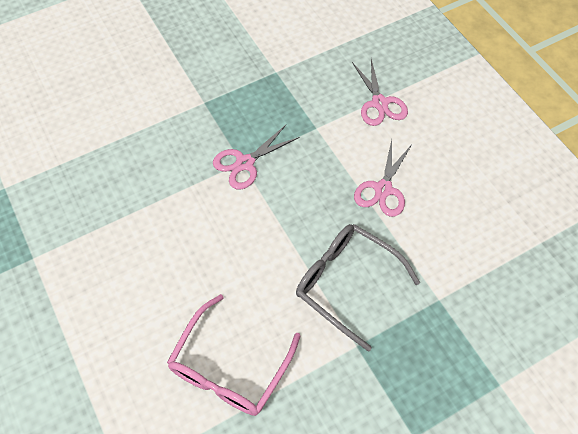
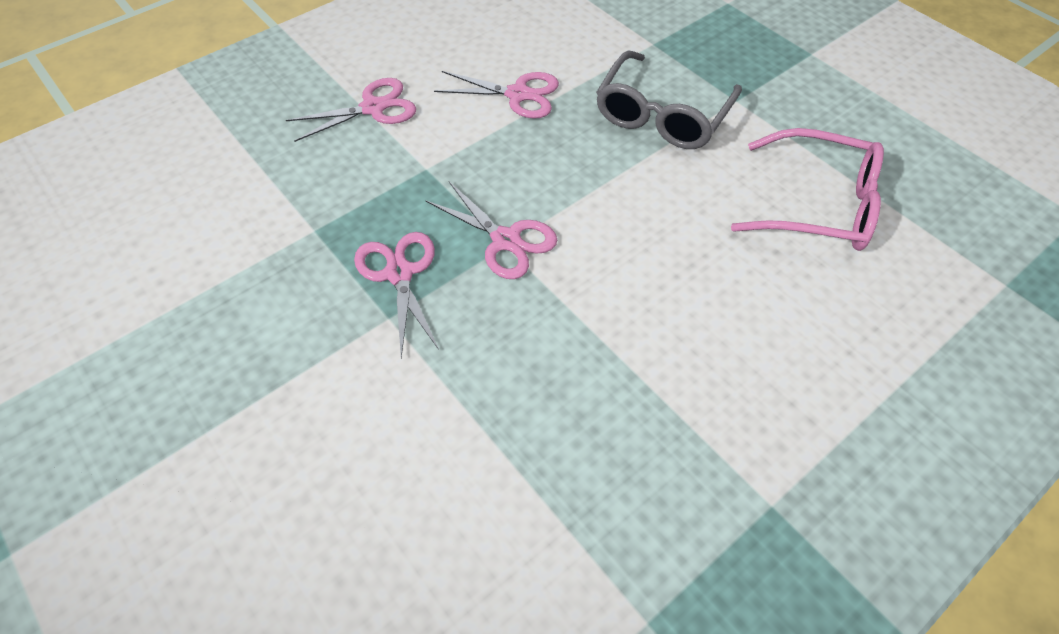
camera: 100 degrees left, 5 degrees down
none -> pink scissors [354,232,439,358]

